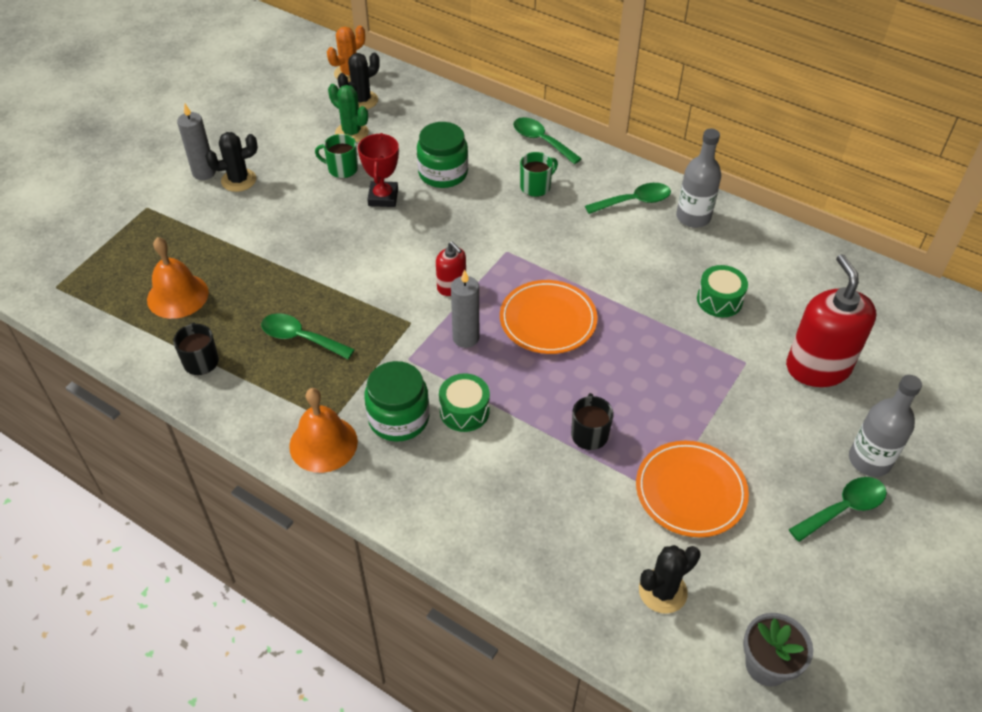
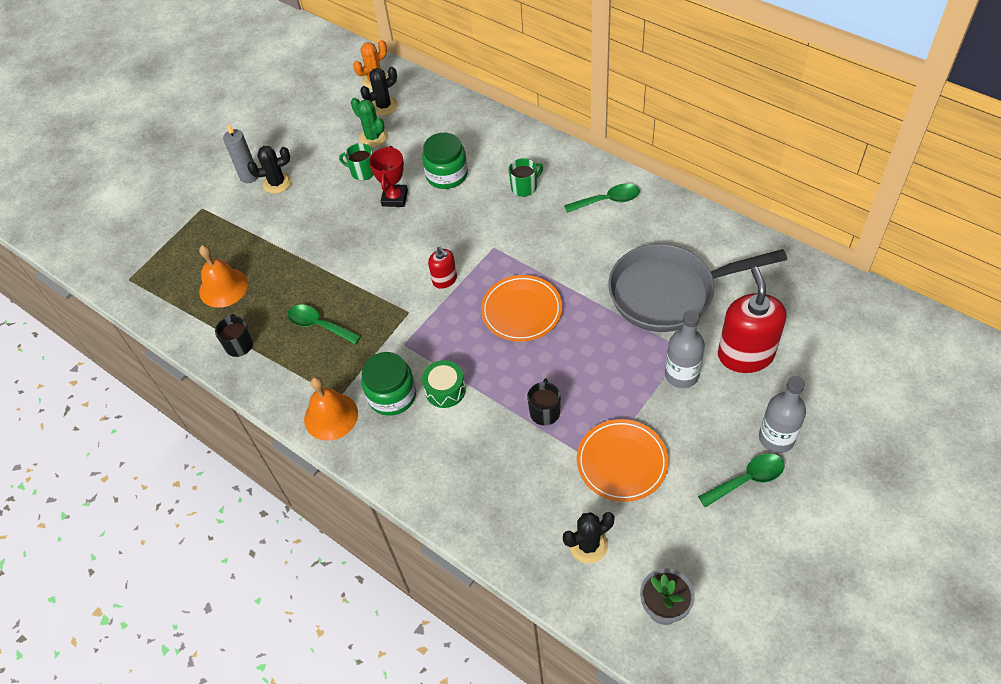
camera: 10 degrees right, 5 degrees up
grey candle [451,270,479,348] -> none
green spoon [513,117,582,164] -> none
grey bottle [676,129,721,228] -> grey bottle moved to [665,310,705,388]
green drum [697,265,748,317] -> grey pan [608,244,787,332]

